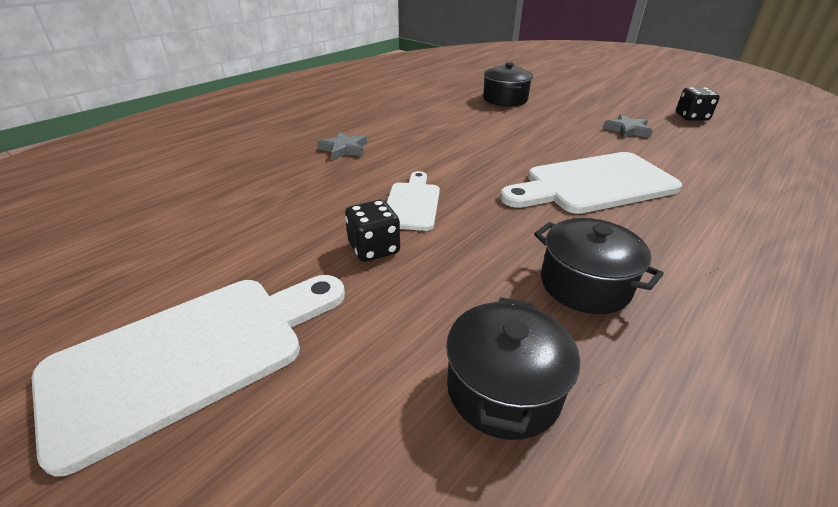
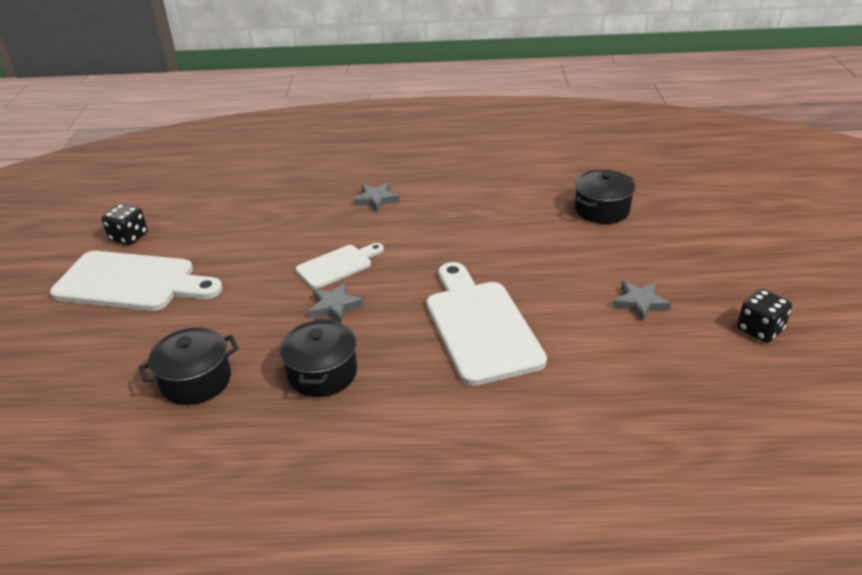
camera: 50 degrees right, 0 degrees up
black dice [345,200,400,262] -> black dice moved to [102,204,148,245]
white cutting board [500,152,682,214] -> white cutting board turned 45 degrees clockwise [427,262,547,386]
none -> grey star [308,283,364,324]

